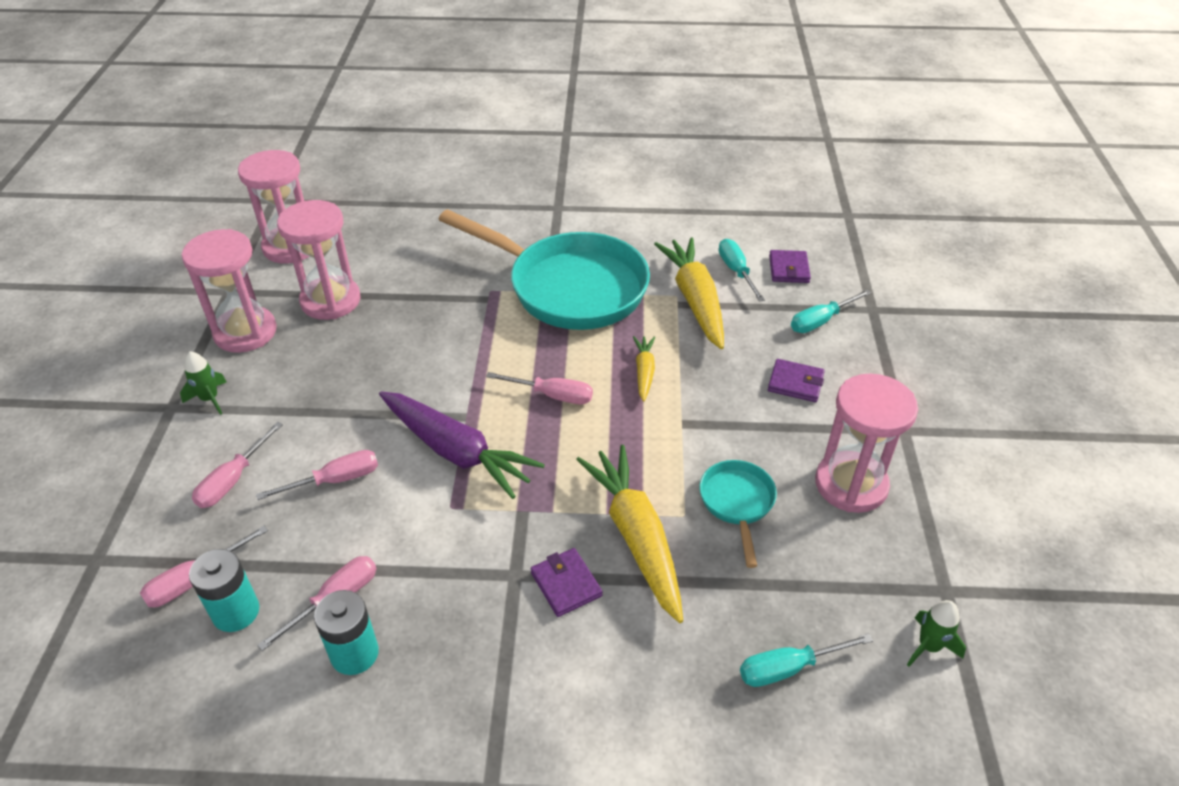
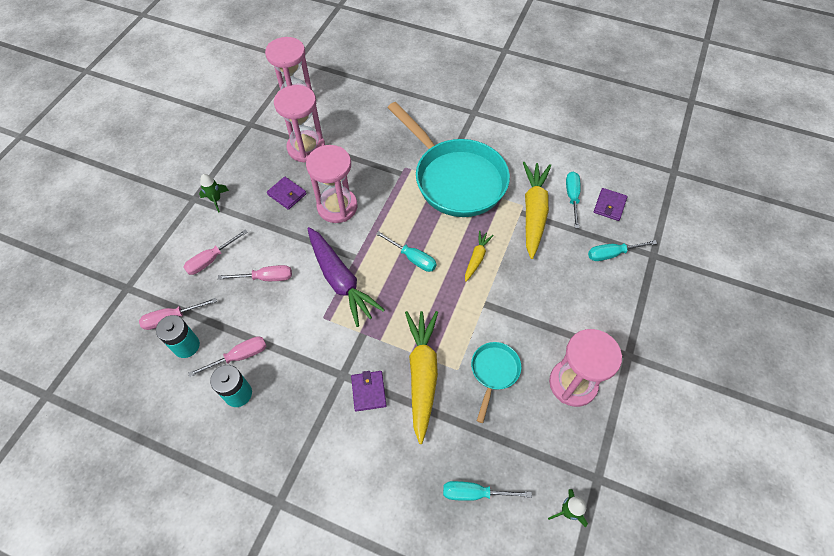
camera: 20 degrees right, 15 degrees up
pink hourglass [182,229,277,353] -> pink hourglass moved to [306,145,358,223]
pink screwdriver [486,372,593,404] -> turquoise screwdriver [376,231,436,272]
purple wallet [768,359,825,402] -> purple wallet moved to [267,177,306,210]

